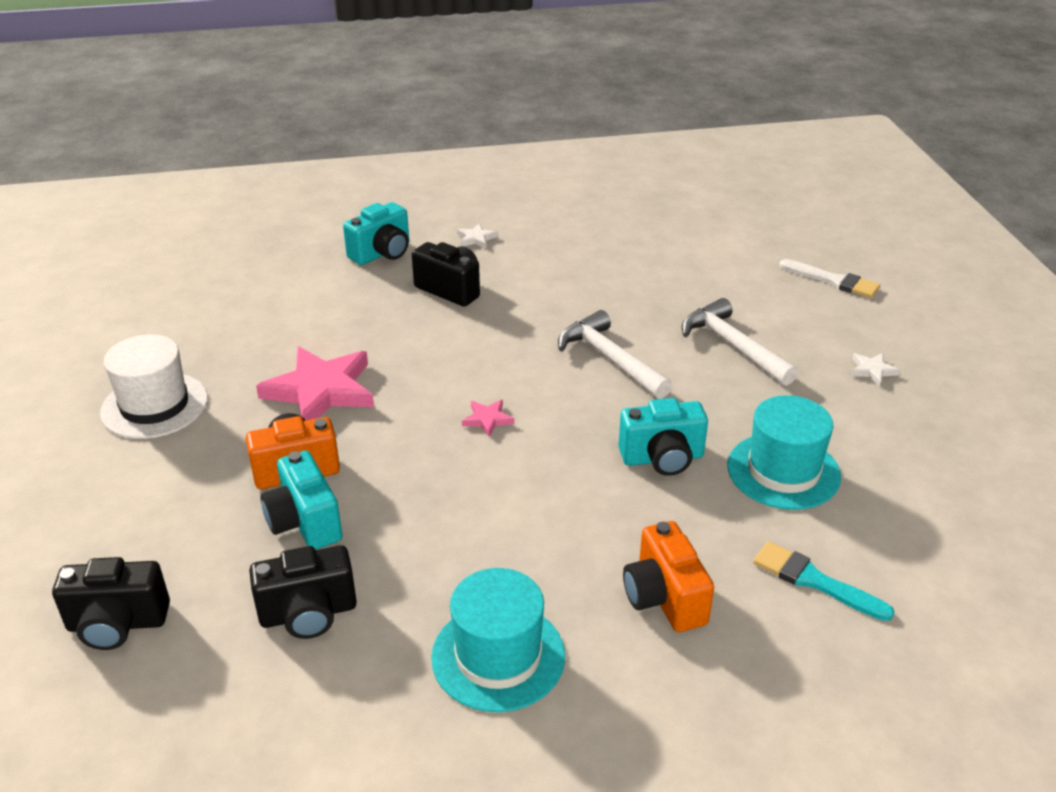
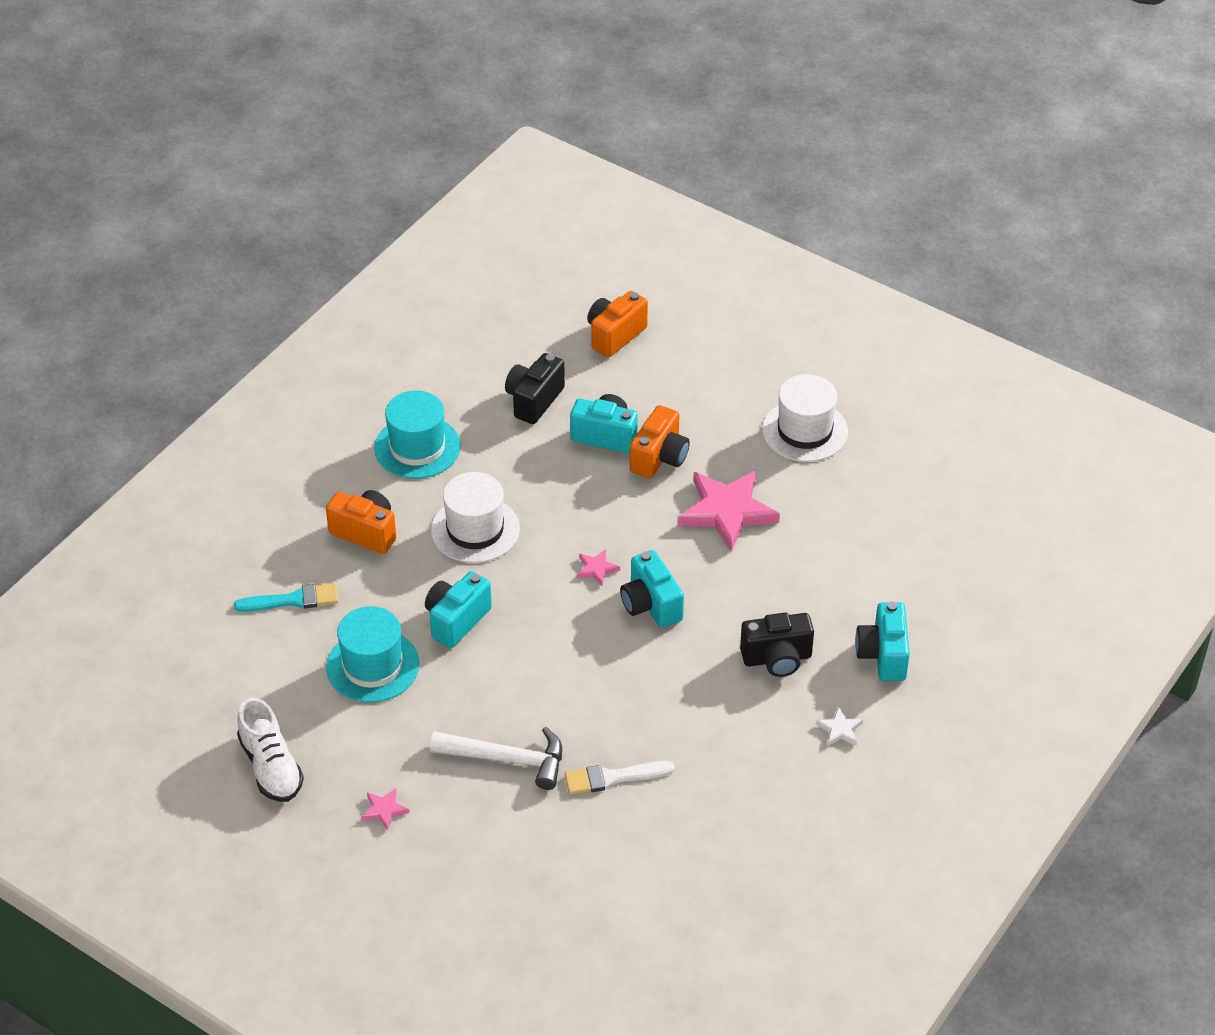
camera: 135 degrees right, 10 degrees up
black camera [52,557,170,650] -> orange camera [587,291,648,358]
white hammer [558,310,672,399] -> none
white brush [779,259,880,298] -> white brush moved to [564,761,674,795]
white star [850,353,900,387] -> pink star [361,788,409,831]
none -> white shoe [237,698,304,802]
none -> white hat [431,472,520,563]
none -> turquoise camera [620,550,684,628]

